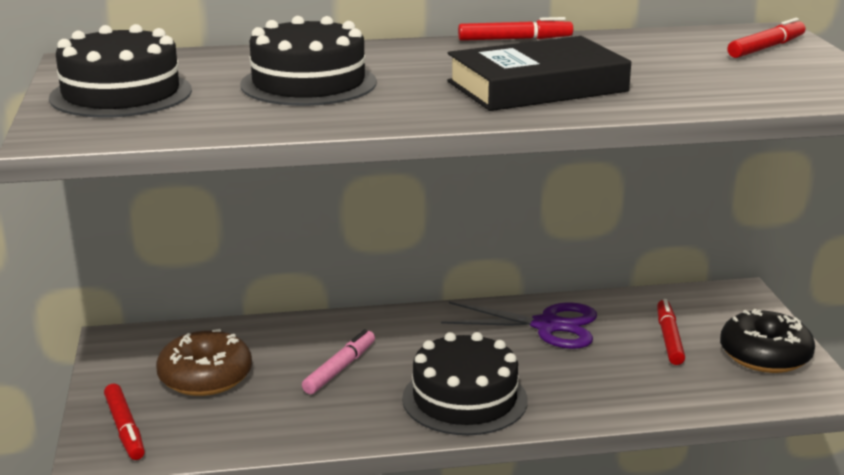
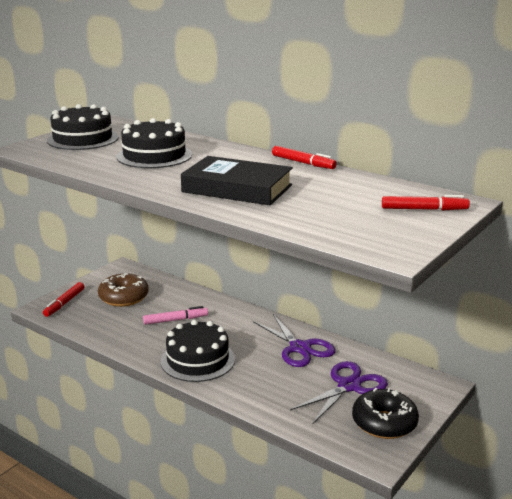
camera: 45 degrees right, 0 degrees up
red marker [657,299,685,365] -> purple scissors [290,361,388,424]

